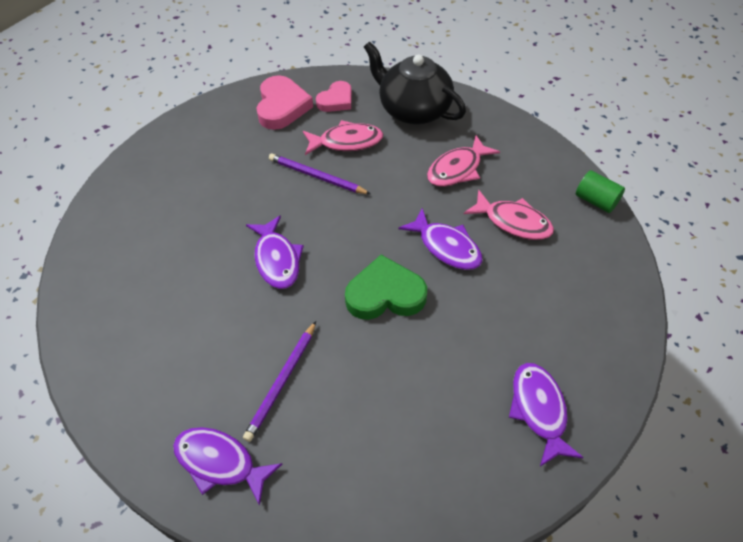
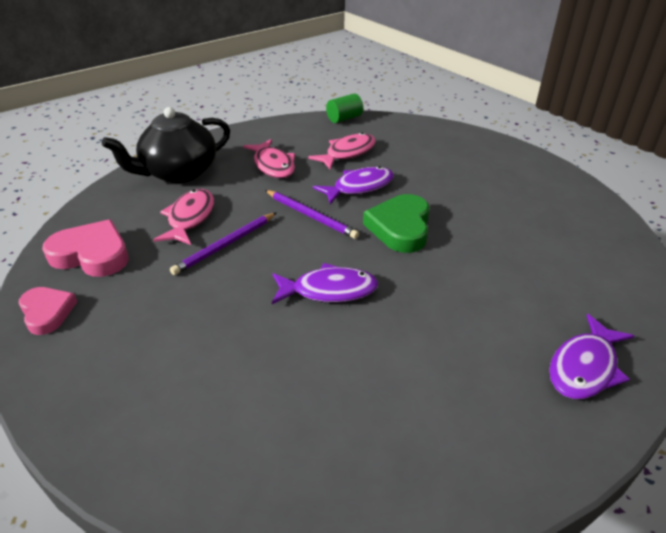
camera: 75 degrees left, 15 degrees down
purple pencil [243,321,316,442] -> purple pencil moved to [265,190,359,239]
pink heart [316,81,352,112] -> pink heart moved to [19,287,77,335]
purple fish [509,363,584,467] -> none

